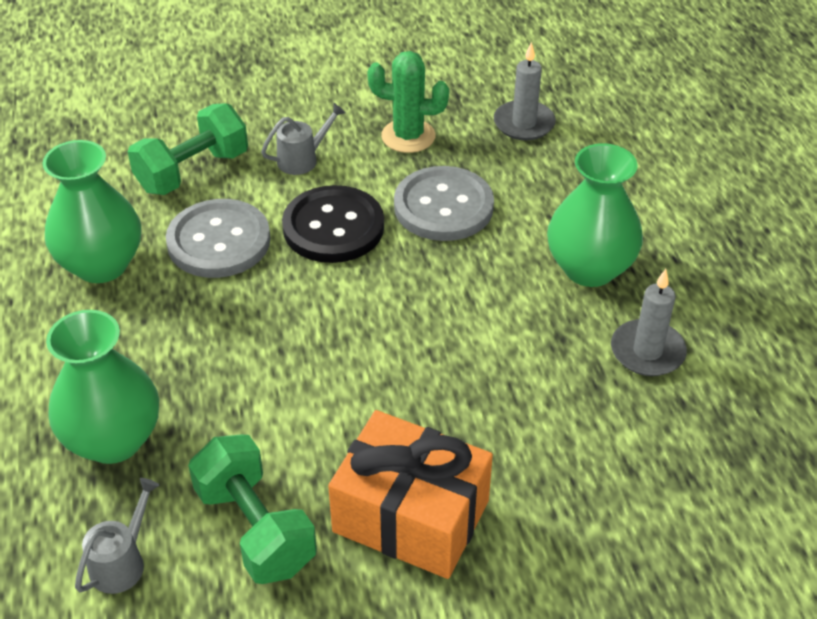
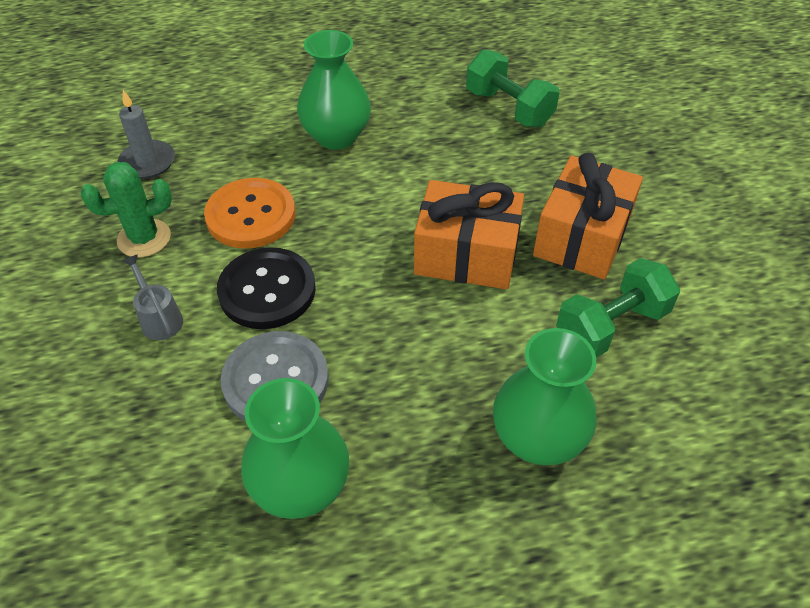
camera: 90 degrees left, 5 degrees up
grey watering can [75,478,160,594] -> none
green dumbbell [128,103,248,195] -> green dumbbell moved to [466,49,560,127]
green cactus [367,51,449,153] -> green cactus turned 60 degrees clockwise [81,162,172,258]
grey button [394,166,494,241] -> orange button [204,178,296,249]
grey candle [611,269,687,376] -> none
none -> orange gift [414,180,524,289]

